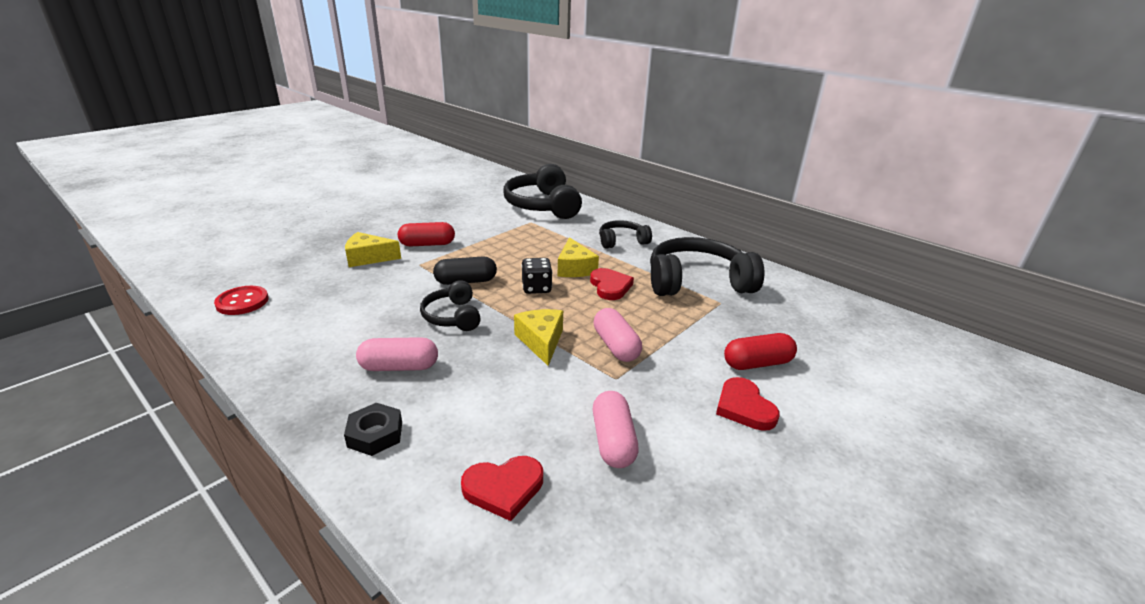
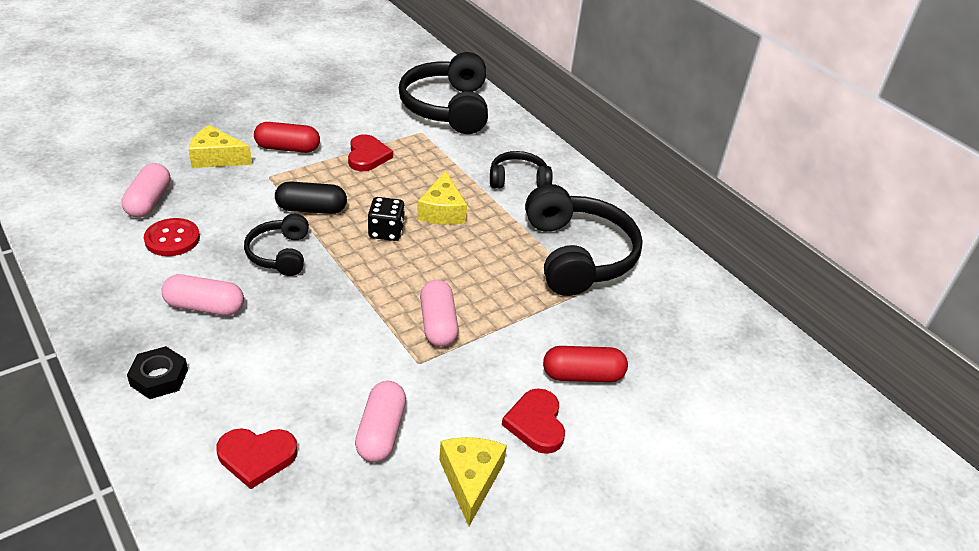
camera: 10 degrees right, 10 degrees up
red button [214,286,269,315] -> red button moved to [144,218,200,256]
yellow cheese [514,309,563,366] -> yellow cheese moved to [439,437,507,526]
red heart [590,268,634,300] -> red heart moved to [348,134,393,171]
black headphones [650,237,765,296] -> black headphones turned 75 degrees clockwise [525,184,643,296]
none -> pink capsule [122,163,170,218]

